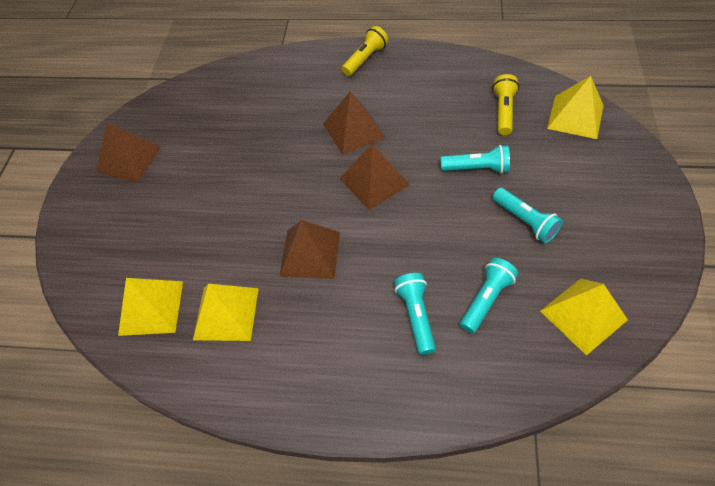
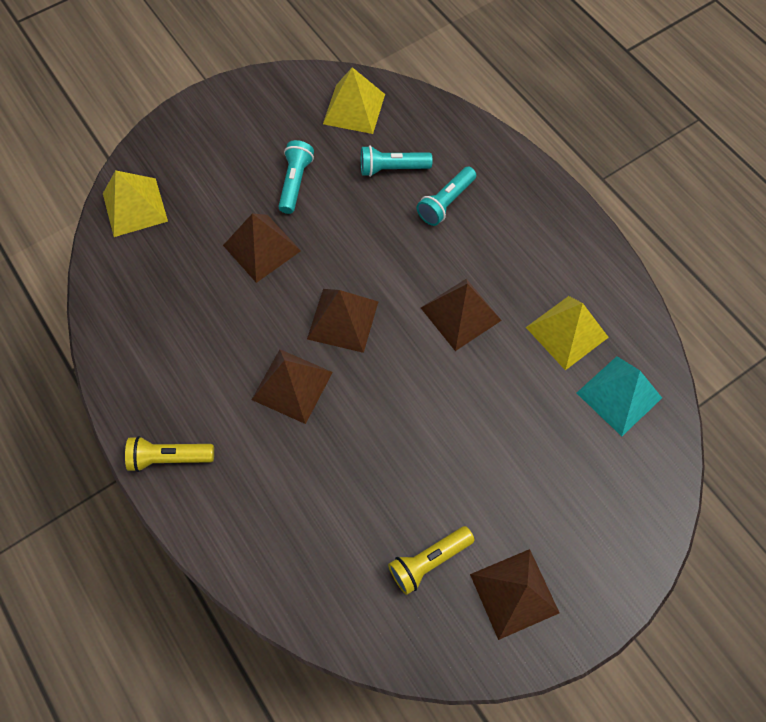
camera: 135 degrees left, 10 degrees up
yellow pyramid [118,278,183,336] -> turquoise pyramid [577,356,662,436]
turquoise flashlight [441,145,510,174] -> brown pyramid [223,213,301,283]
yellow flashlight [492,74,519,135] -> yellow flashlight moved to [388,526,475,595]

